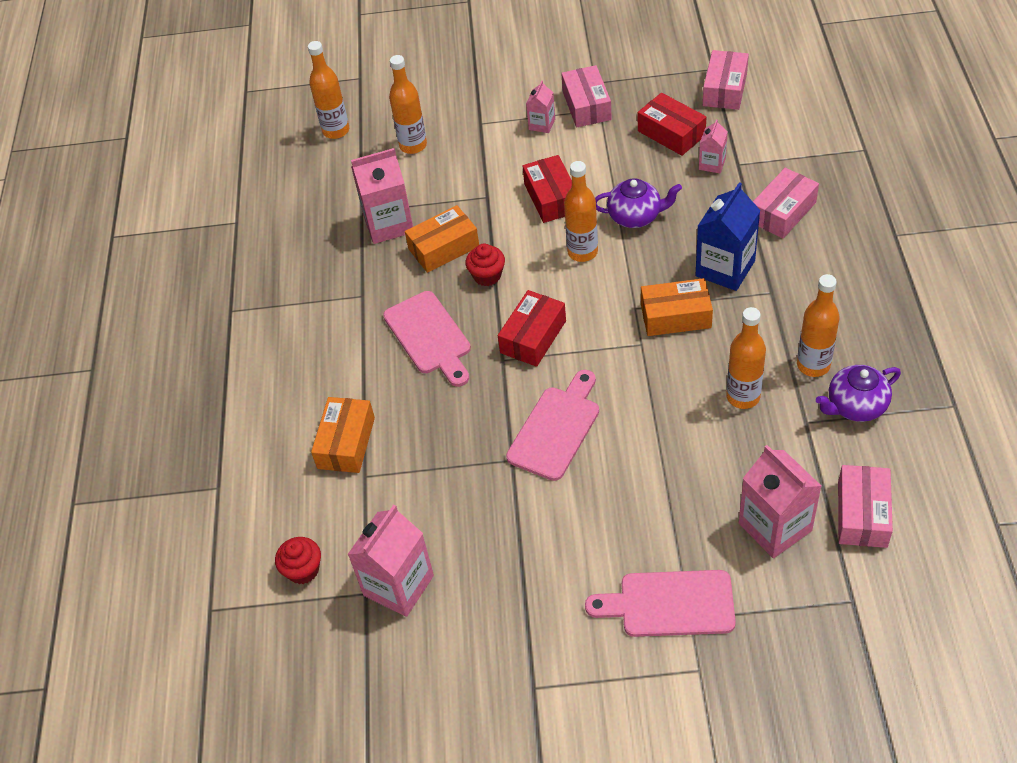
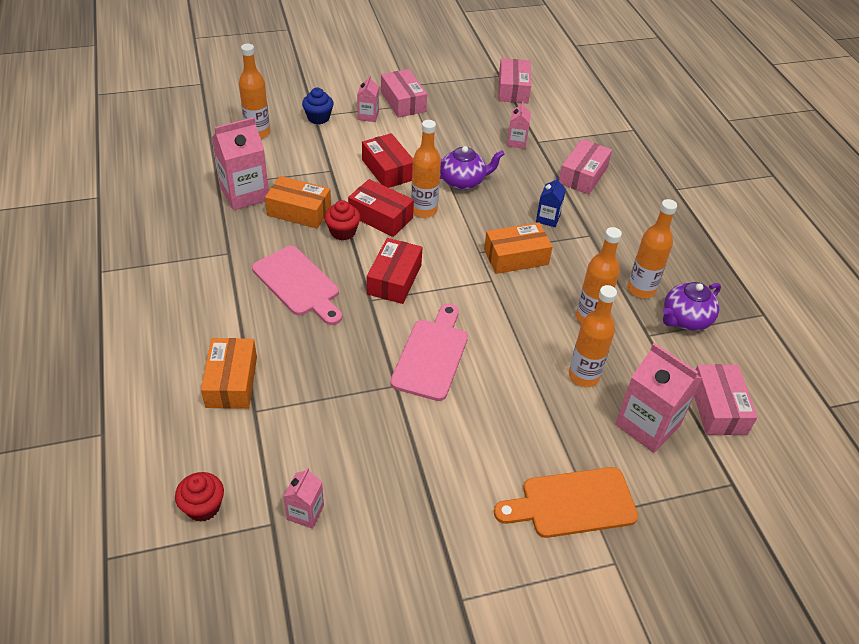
camera: 20 degrees left, 5 degrees down
orange bottle [308,41,349,139] -> orange bottle moved to [569,285,617,387]
pink carton [347,505,434,617] -> pink carton [283,468,324,529], size x0.53
orange box [405,205,479,273] -> orange box turned 60 degrees clockwise [265,176,331,229]
pink cutting board [585,570,736,637] -> orange cutting board [494,467,638,538]
red box [638,93,706,156] -> red box moved to [348,179,414,237]
blue carton [696,182,761,291] -> blue carton [536,177,566,227], size x0.53
none -> blue cupcake [302,88,334,124]

